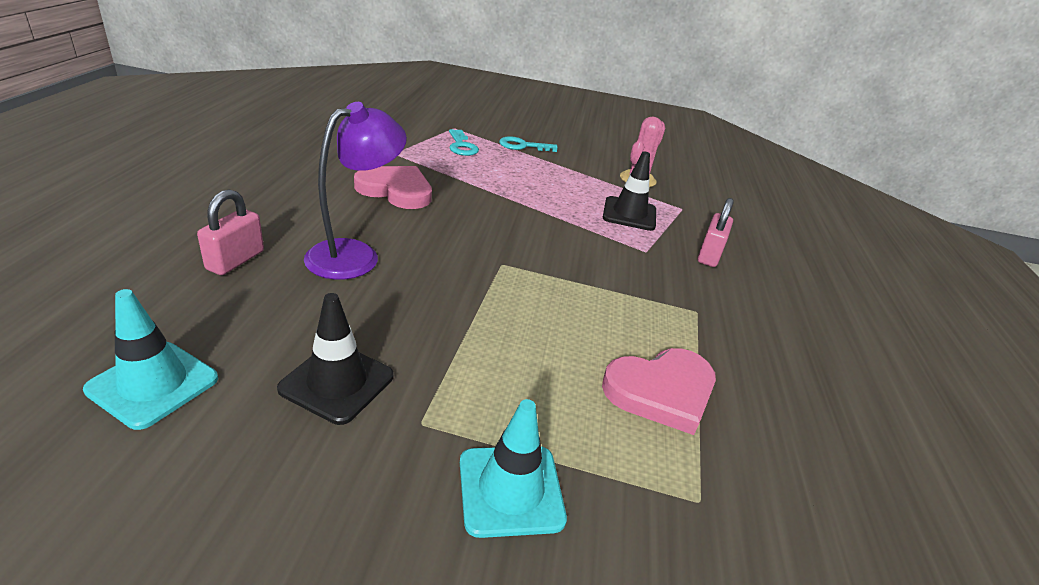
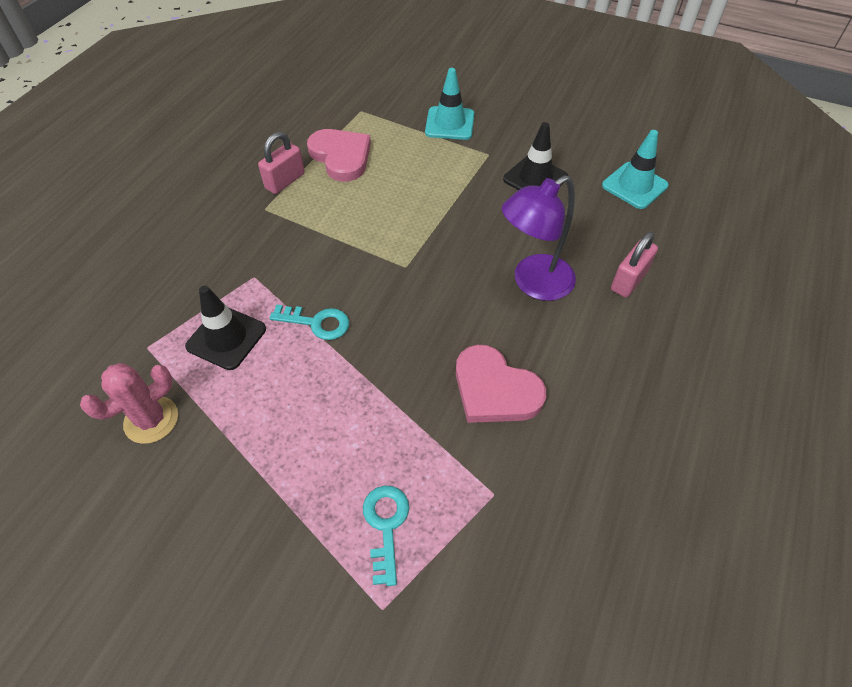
camera: 160 degrees left, 20 degrees up
turquoise key [499,136,558,152] -> turquoise key moved to [270,305,349,340]
pink heart [602,348,716,435] -> pink heart turned 60 degrees clockwise [307,129,371,182]
pink padlock [698,198,734,267] -> pink padlock moved to [258,132,305,194]

